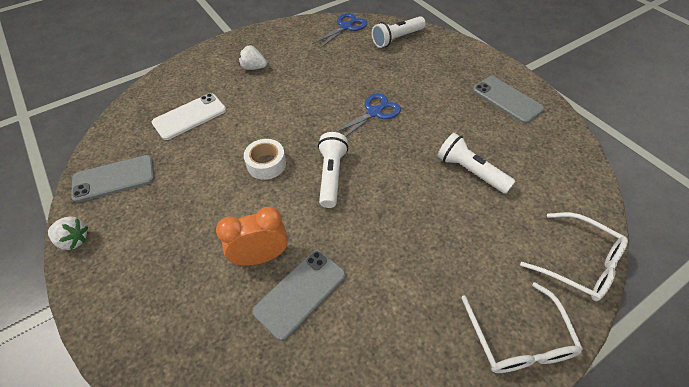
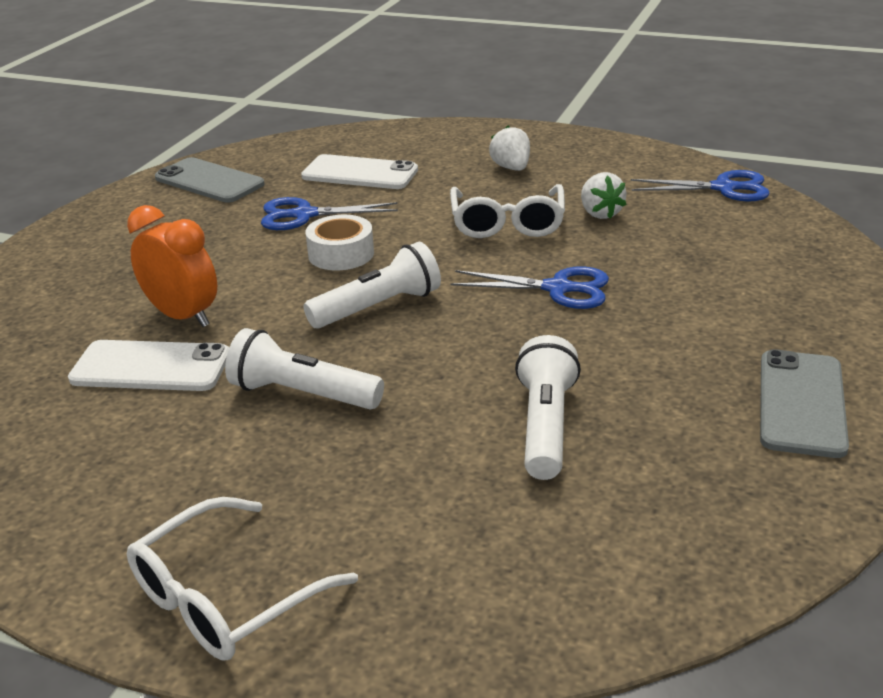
camera: 55 degrees right, 20 degrees down
white strawberry [48,216,88,250] -> white strawberry moved to [581,172,627,219]
grey phone [253,250,346,341] -> white phone [68,340,229,391]
white flashlight [372,16,426,48] -> white flashlight moved to [225,328,384,409]
white glasses [520,212,628,301] -> white glasses moved to [450,184,565,238]
none -> blue scissors [261,197,398,230]

